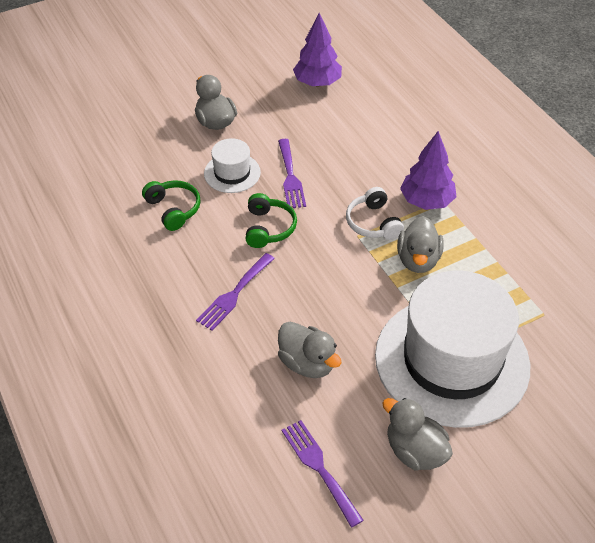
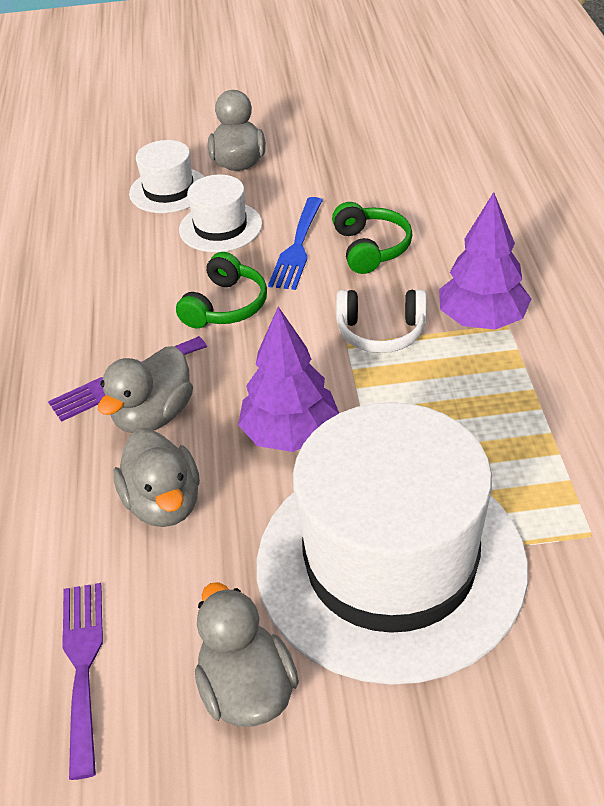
camera: 25 degrees right, 5 degrees down
green headphones [142,180,201,231] -> green headphones moved to [332,202,413,274]
purple fork [278,139,306,208] -> blue fork [268,197,323,290]
purple tree [293,13,342,87] -> purple tree moved to [238,307,339,452]
white headphones [346,187,404,240] -> white headphones turned 90 degrees counterclockwise [336,289,427,353]
grey duck [397,216,444,273] -> grey duck moved to [98,346,193,433]
none -> white hat [129,140,204,213]

